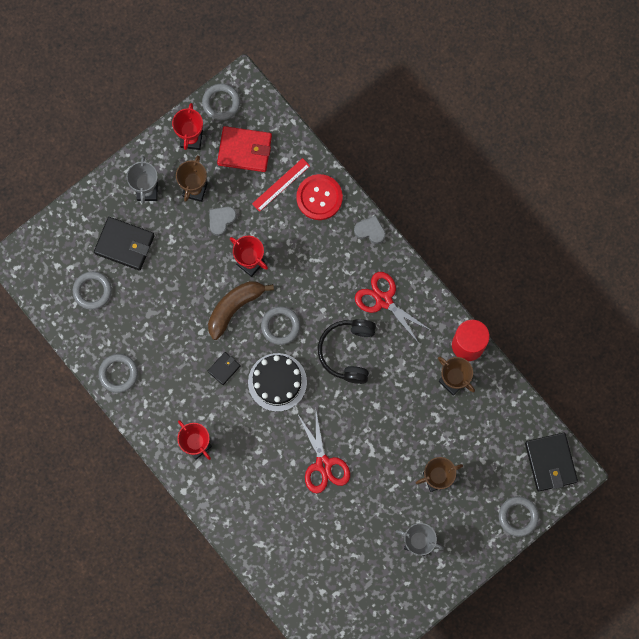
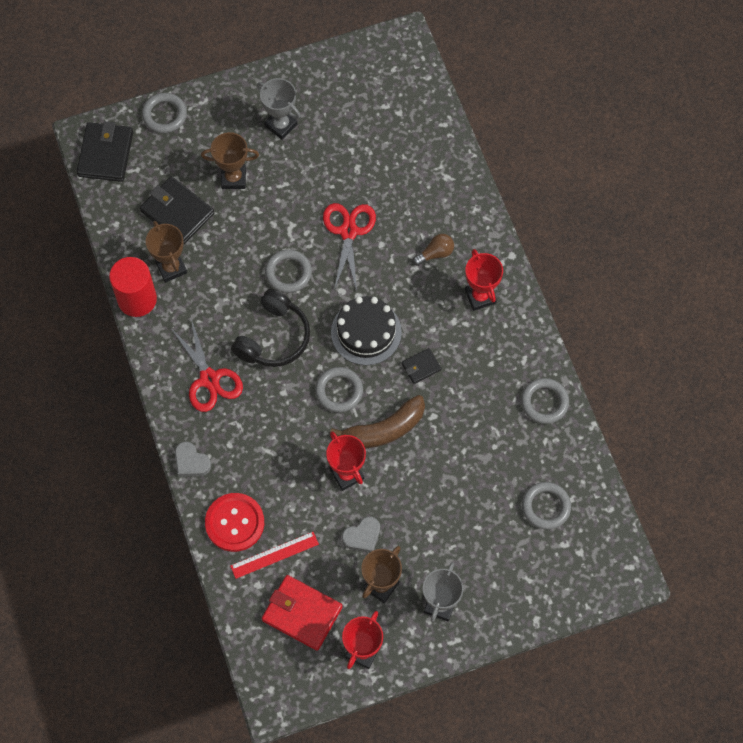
camera: 160 degrees left, 10 degrees down
black wallet [94,217,155,271] -> black wallet moved to [140,176,214,244]
grey ring [202,84,240,120] -> grey ring moved to [265,250,312,293]
none -> brown light bulb [413,234,454,266]

